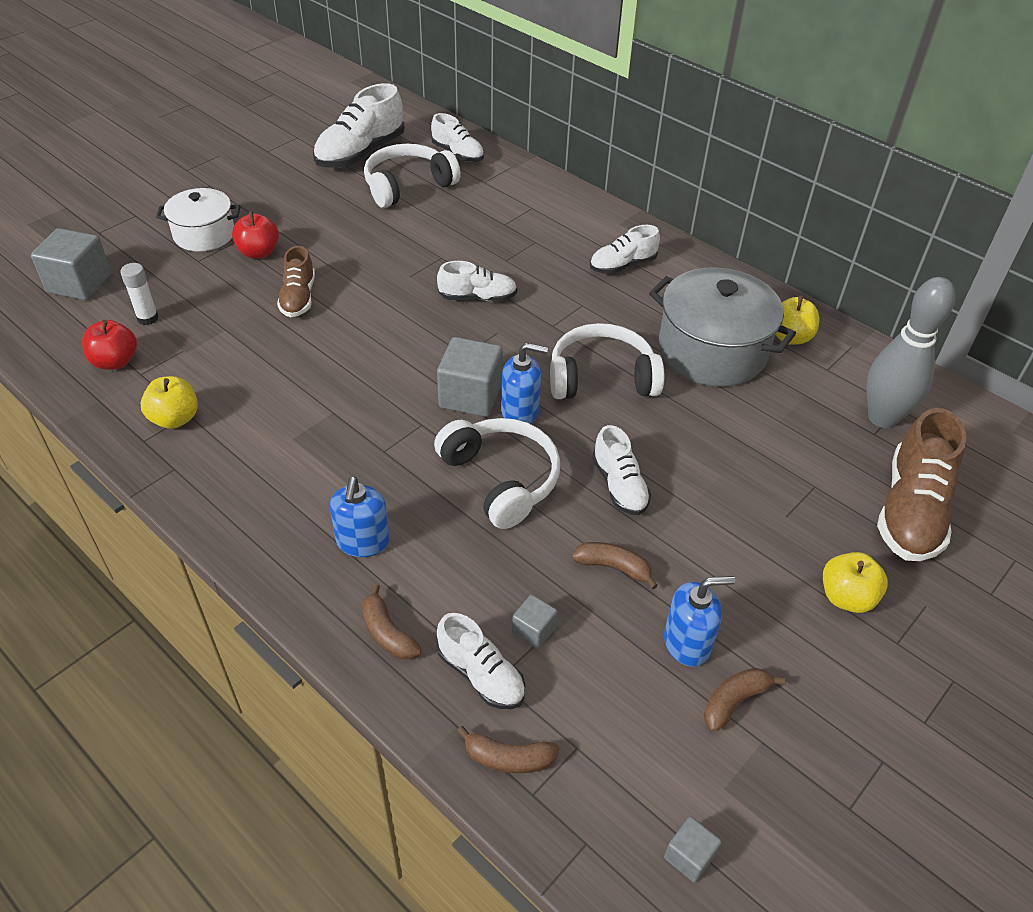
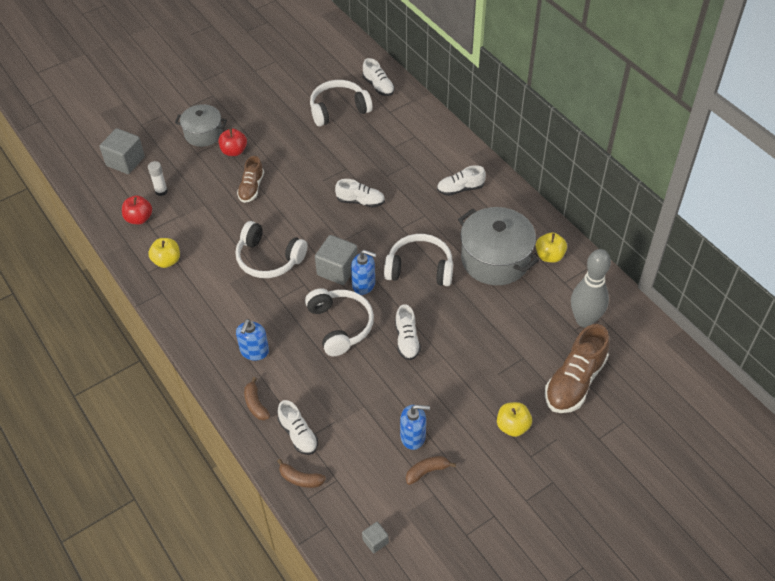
camera: 15 degrees right, 5 degrees up
white pot [156,188,241,252] -> grey pot [175,104,227,147]
white shoe [313,83,405,168] -> none
grey cube [512,595,558,649] -> none
brown banana [572,542,658,589] -> none
none -> white headphones [235,221,308,278]

